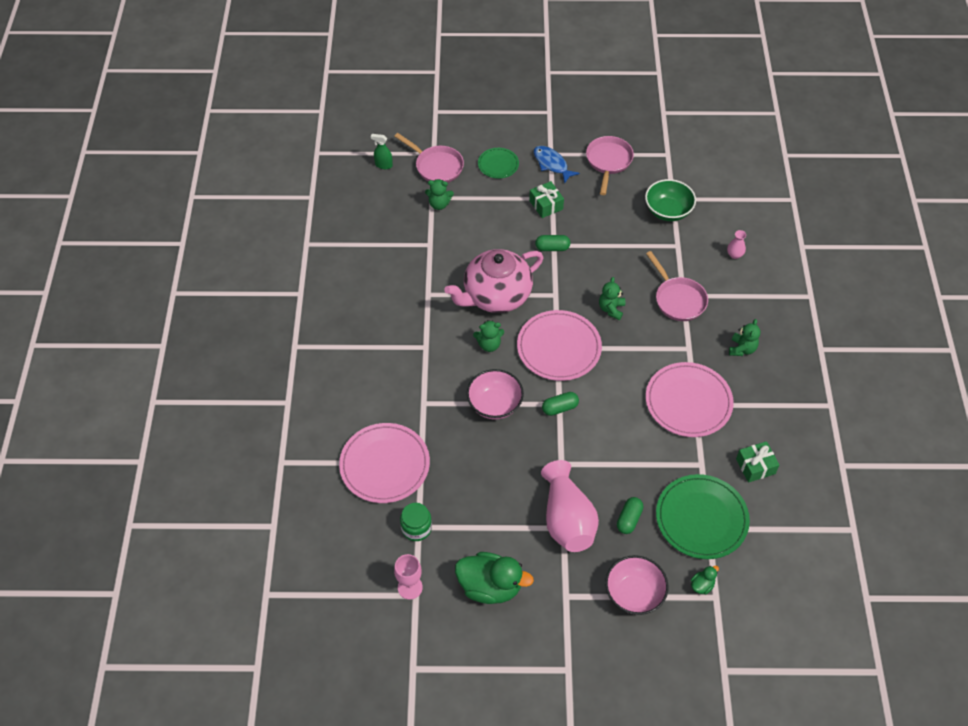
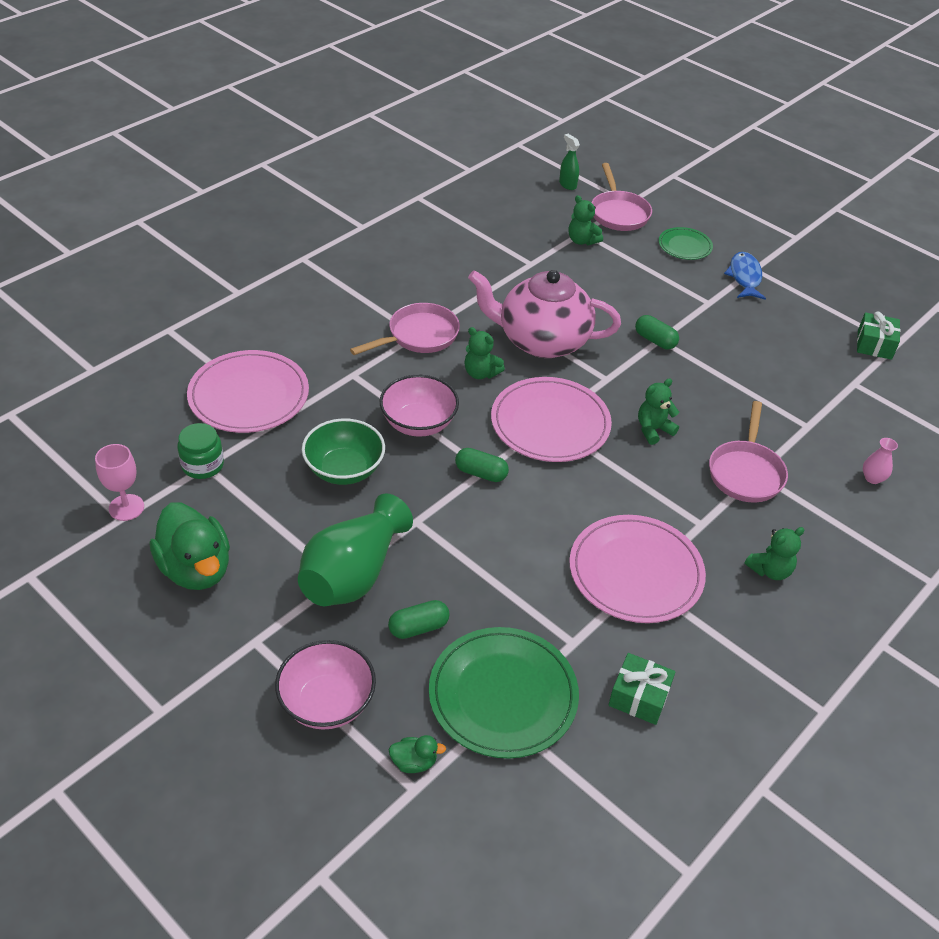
camera: 40 degrees right, 10 degrees down
green gift [529,181,564,218] -> green gift moved to [857,312,900,360]
pink vase [541,460,599,552] -> green vase [298,494,413,606]
pink pan [586,136,634,195] -> pink pan moved to [350,303,460,355]
green bowl [645,179,696,221] -> green bowl moved to [302,418,385,485]

